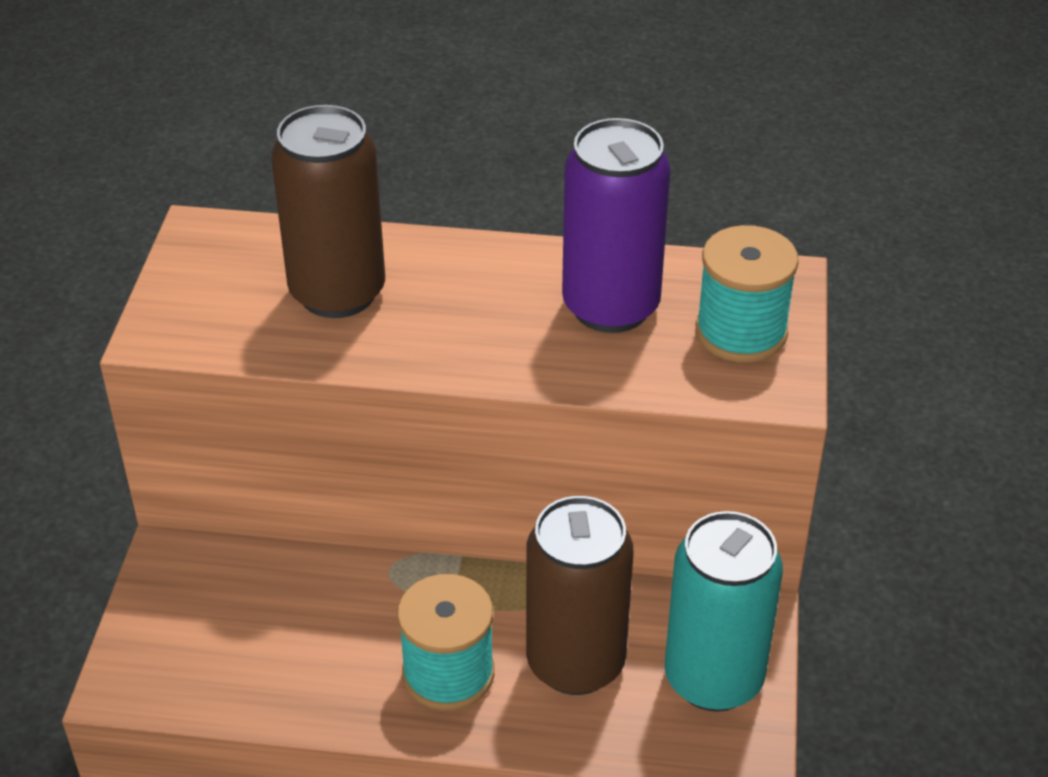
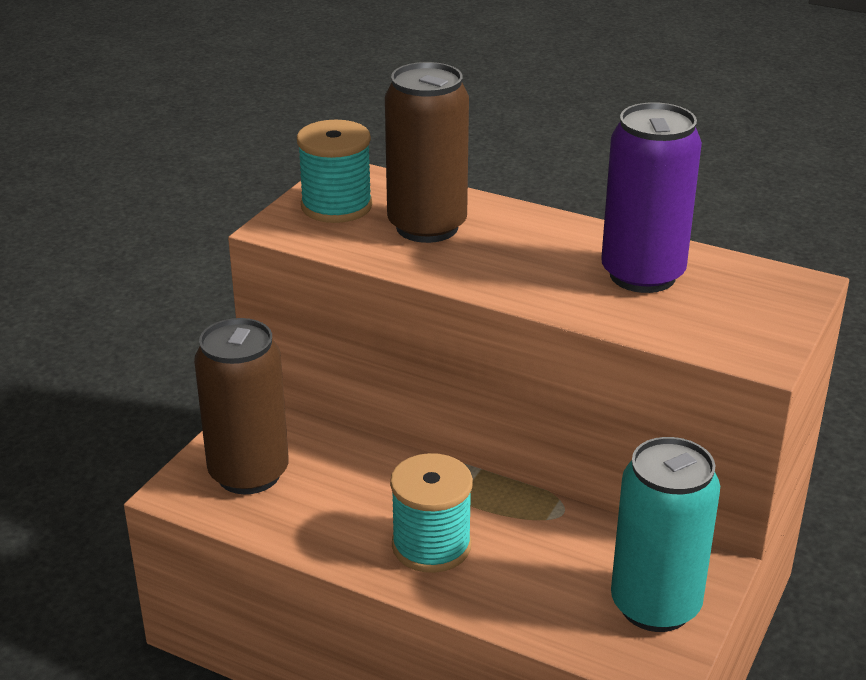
camera: 20 degrees right, 10 degrees down
brown can [526,496,634,695] -> brown can moved to [194,318,289,494]
turquoise spool [696,225,799,363] -> turquoise spool moved to [297,120,373,223]

